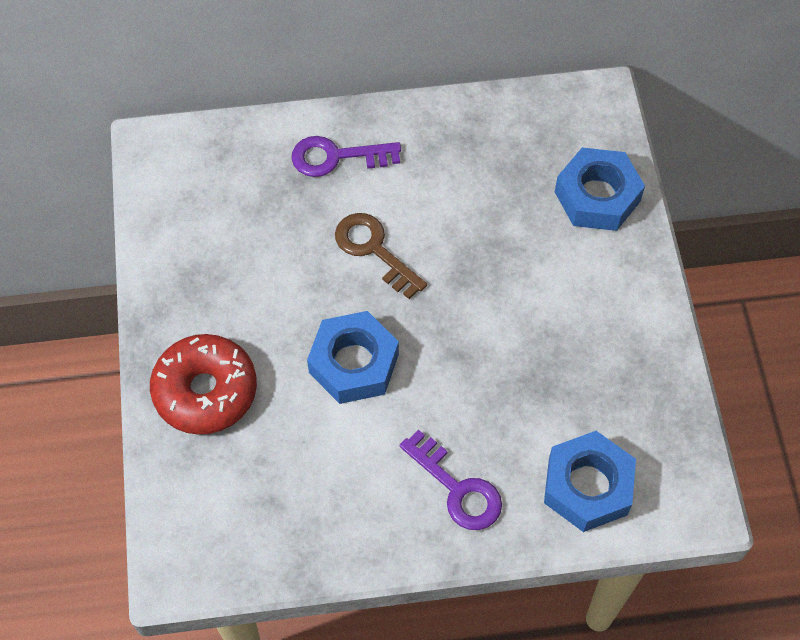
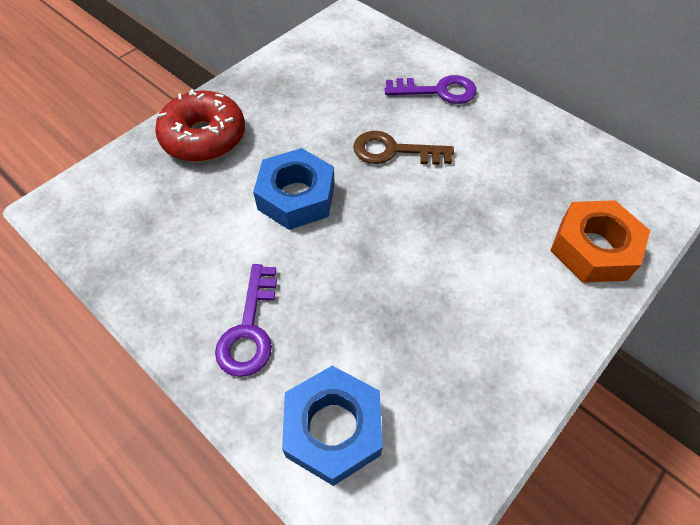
camera: 50 degrees right, 5 degrees down
purple key [291,136,401,177] -> purple key turned 135 degrees clockwise [385,75,477,104]
brown key [335,213,427,299] -> brown key turned 90 degrees counterclockwise [353,131,454,165]
blue nut [555,148,645,231] -> orange nut [550,200,650,283]

